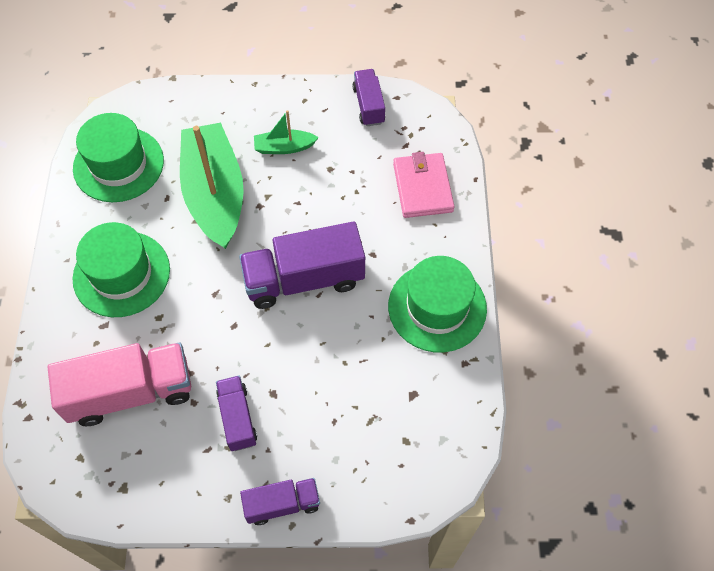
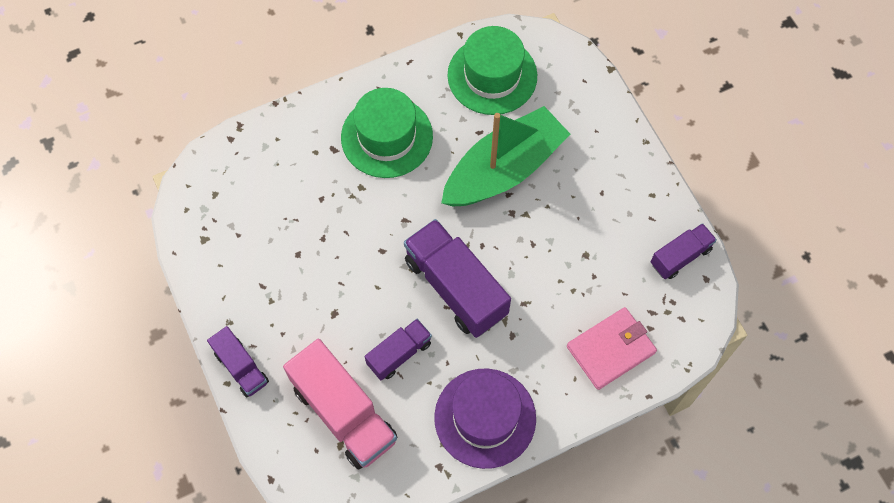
camera: 65 degrees right, 5 degrees up
pink truck [47,343,191,426] -> pink truck moved to [283,339,398,470]
purple truck [216,376,257,451] -> purple truck moved to [365,319,432,380]
green boat [254,110,319,154] -> none
green hat [388,256,487,353] -> purple hat [434,369,536,469]

